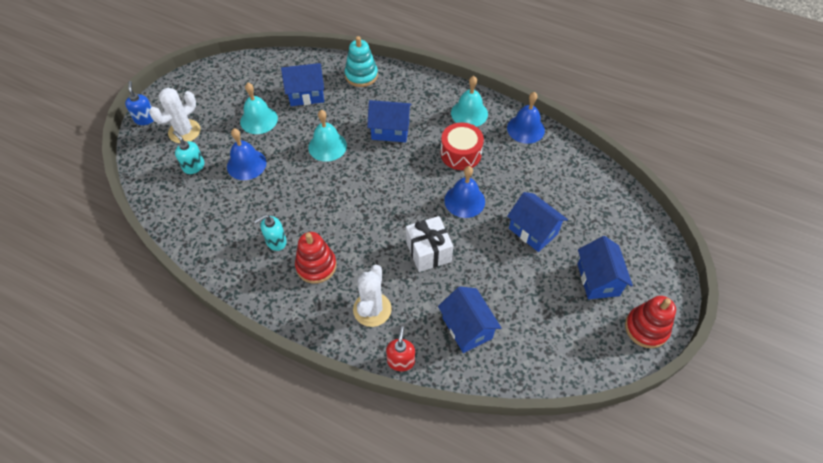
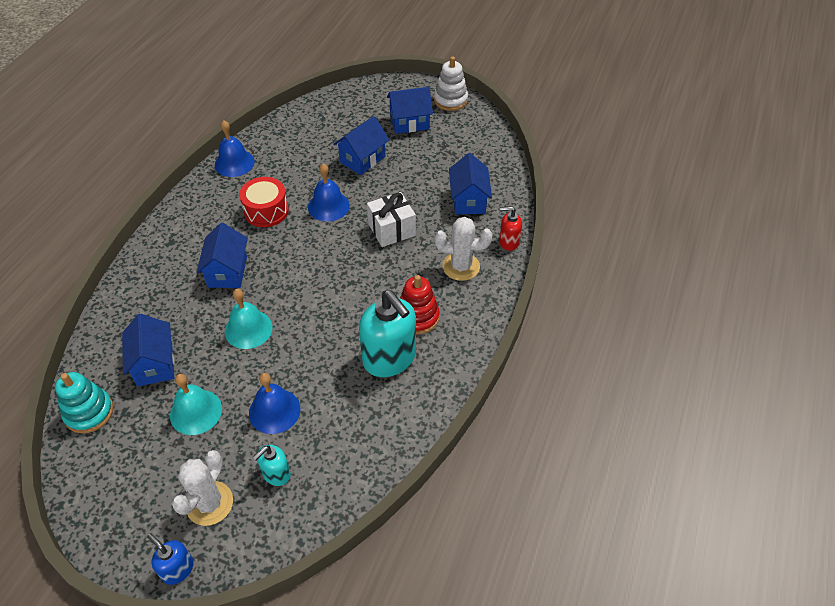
camera: 95 degrees left, 5 degrees down
blue soap dispenser [125,81,153,125] -> blue soap dispenser turned 60 degrees clockwise [147,533,194,585]
white cactus [149,88,200,143] -> white cactus turned 75 degrees clockwise [172,450,233,526]
turquoise soap dispenser [254,215,287,251] -> turquoise soap dispenser [359,290,416,377], size x2.00
turquoise stacking toy [345,36,378,87] -> turquoise stacking toy moved to [55,372,114,433]
blue house [438,286,501,353] -> blue house turned 60 degrees counterclockwise [449,153,492,214]
turquoise bell [451,76,488,127] -> none
red stacking toy [625,296,676,348] -> white stacking toy [434,56,468,111]

